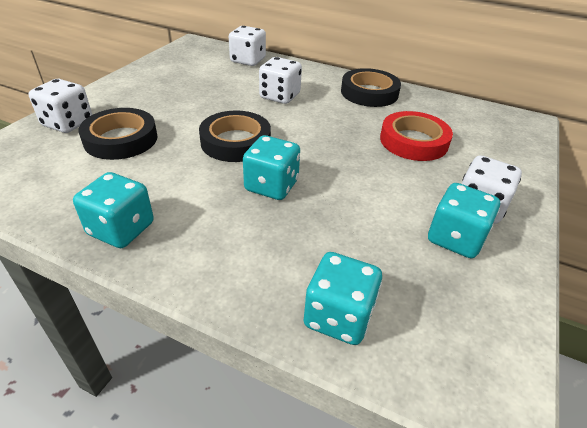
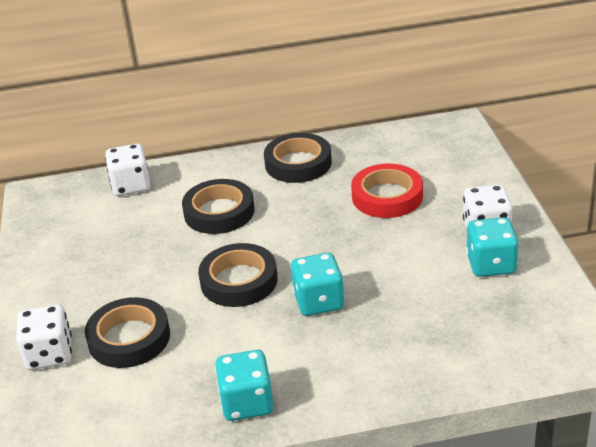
camera: 30 degrees left, 5 degrees down
white dice [259,57,302,104] -> black tape [182,179,254,234]
turquoise dice [303,252,382,345] -> none

